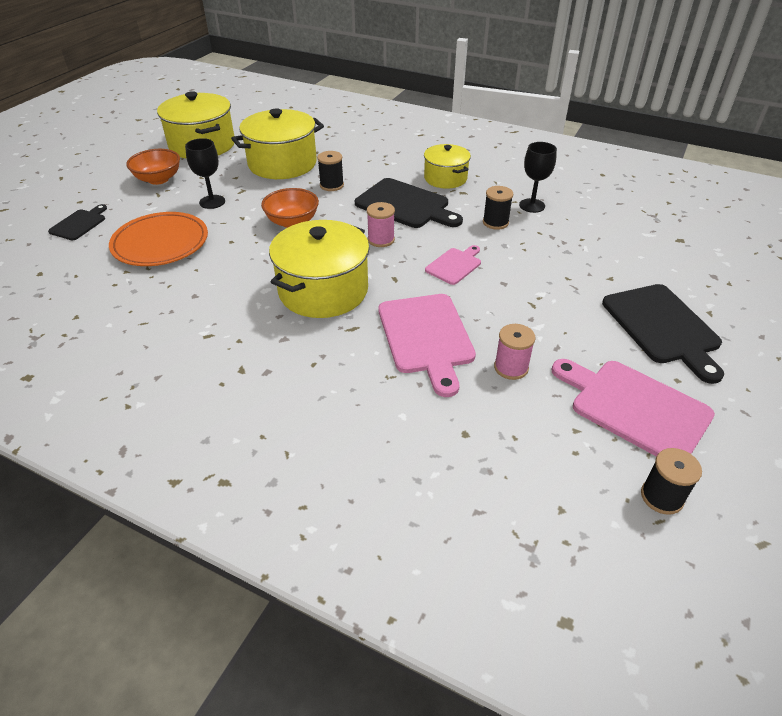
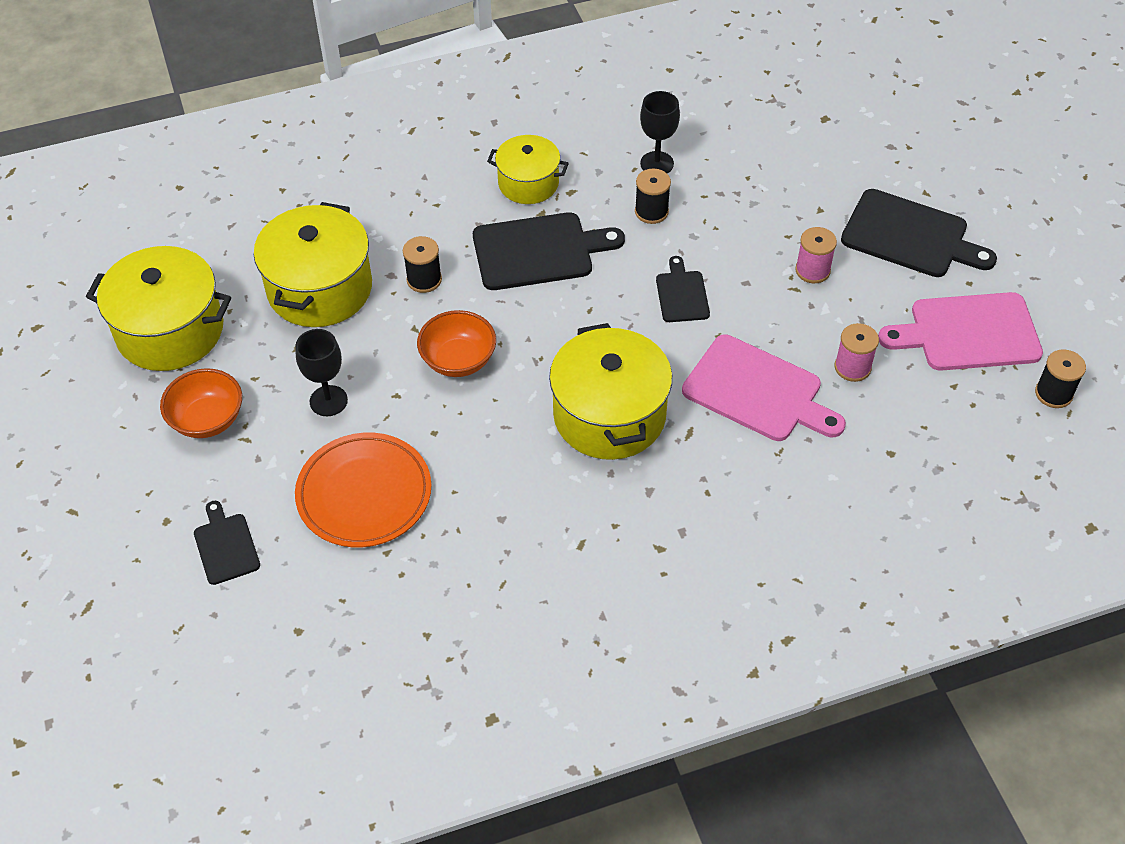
camera: 45 degrees left, 10 degrees up
pink spool [367,202,395,247] -> pink spool moved to [795,227,837,283]
pink cutting board [425,245,481,285] -> black cutting board [656,256,710,322]

